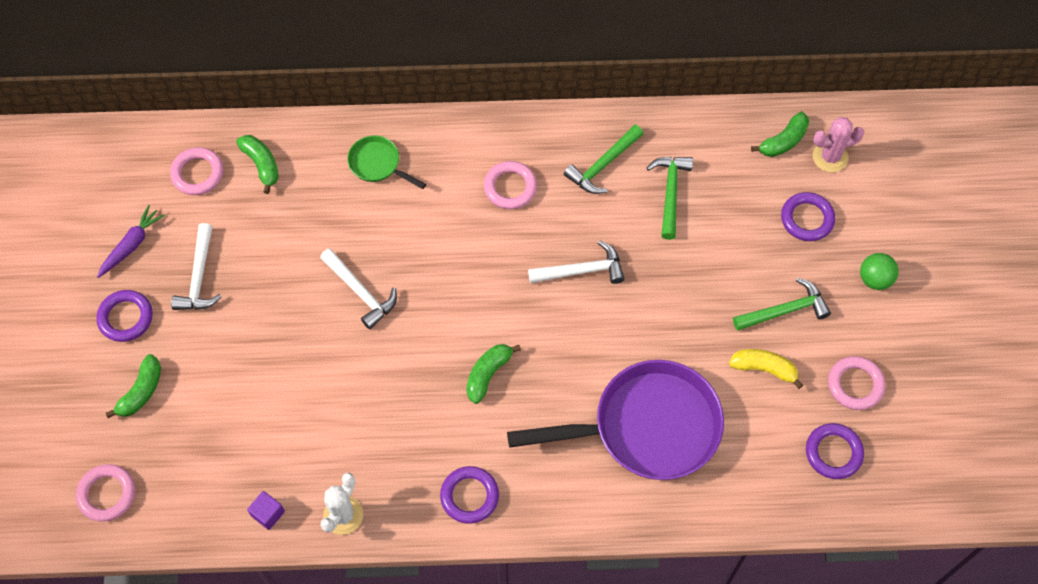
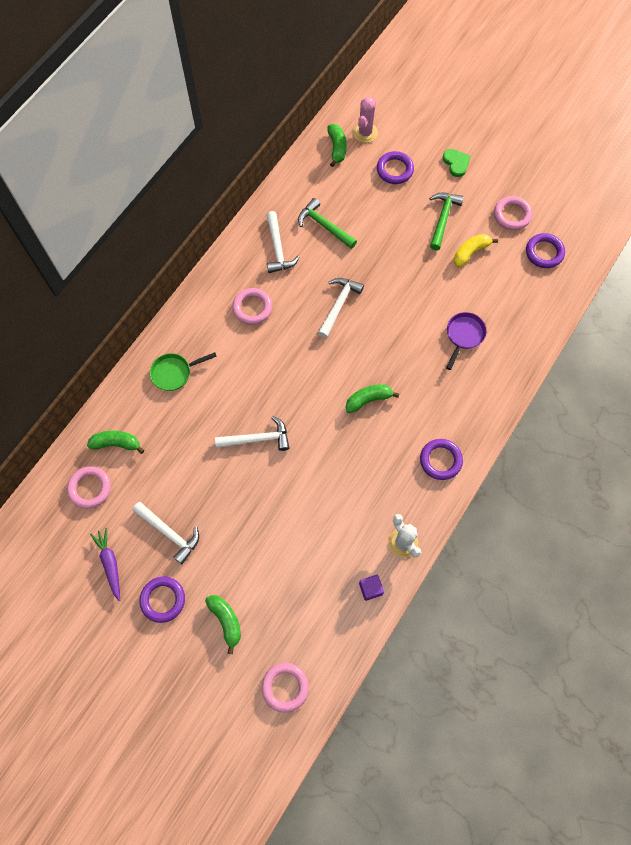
camera: 55 degrees left, 5 degrees up
green banana [466,344,521,404] -> green banana turned 90 degrees clockwise [346,384,400,413]
purple pan [507,360,724,480] -> purple pan [446,312,486,370], size x0.45
green hammer [564,125,643,194] -> white hammer [267,211,300,273]
green ball [860,253,898,290] -> green heart [443,149,471,177]

